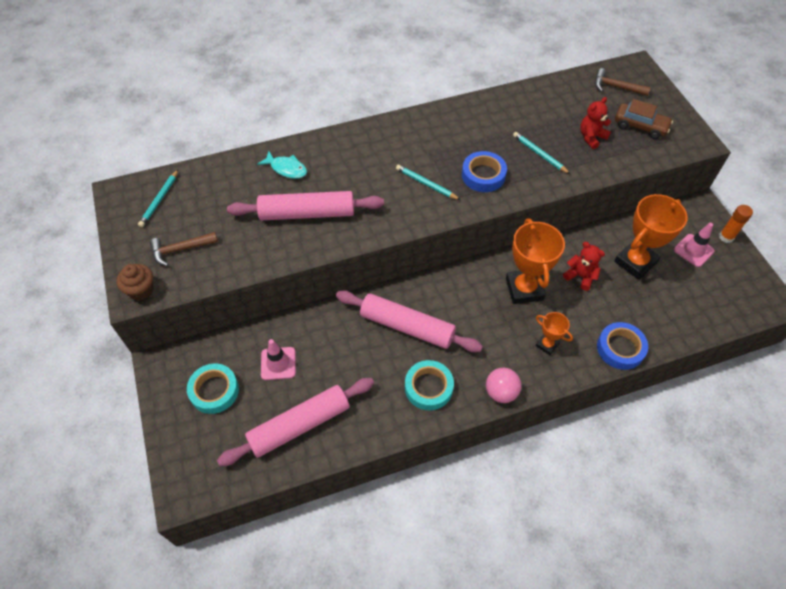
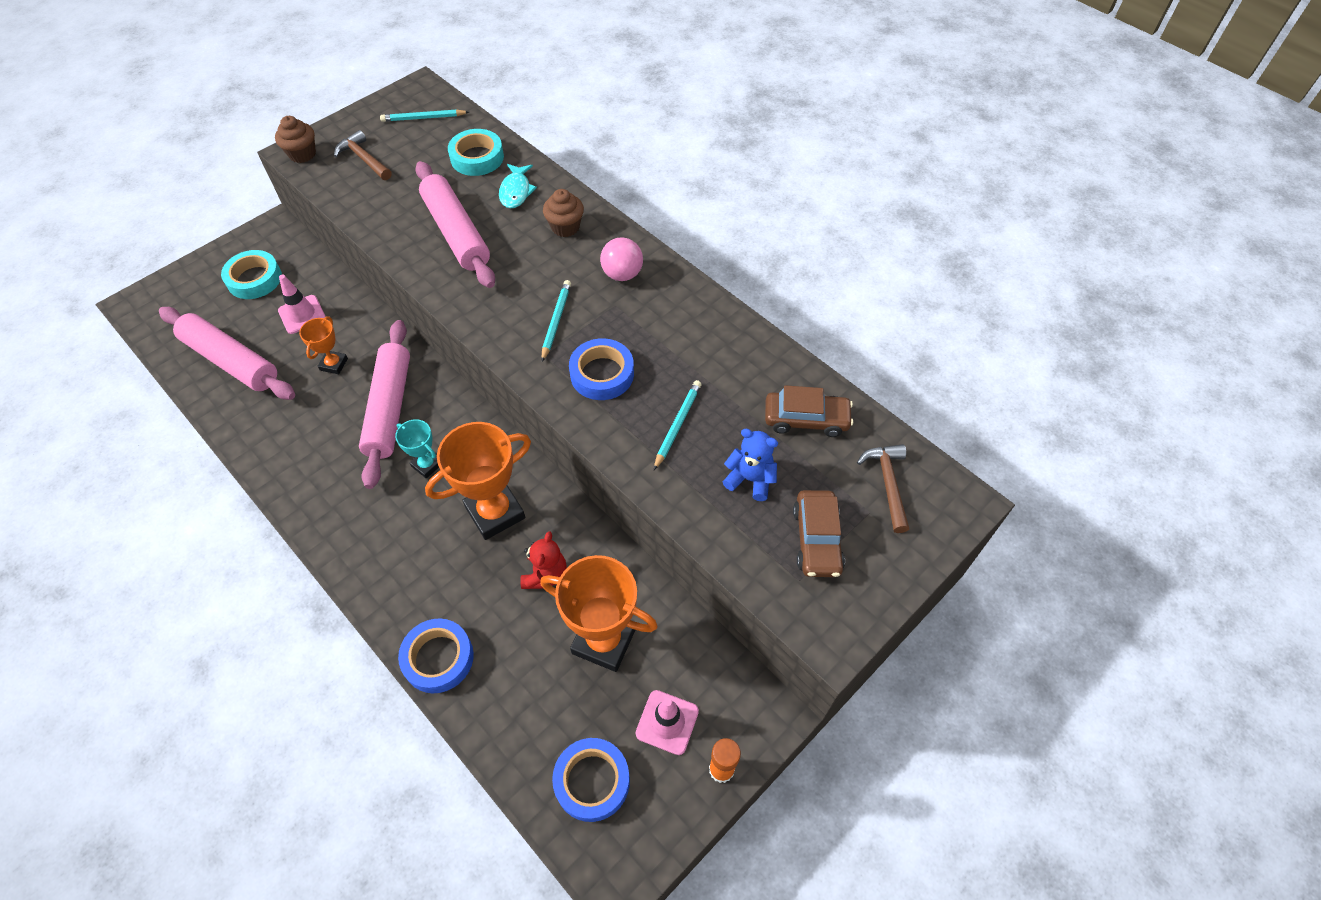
camera: 65 degrees right, 0 degrees up
turquoise tape [405,360,454,410] -> turquoise tape moved to [448,129,504,176]
pink ball [486,368,521,403] -> pink ball moved to [600,237,643,281]
orange trophy [536,312,573,355] -> orange trophy moved to [299,316,348,374]
red teddy bear [580,97,611,149] -> blue teddy bear [723,429,778,501]
none -> turquoise trophy [395,419,439,479]
none -> brown cupcake [543,189,584,237]
none -> blue tape [552,738,630,822]
none -> brown car [765,385,853,437]

